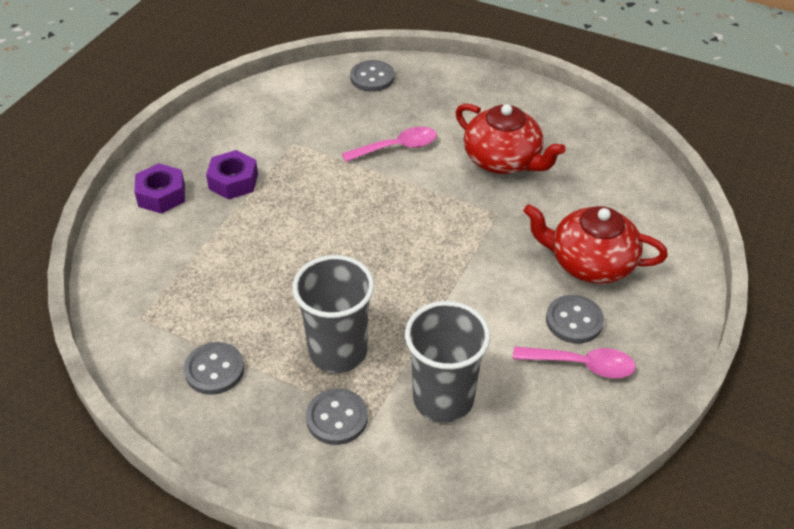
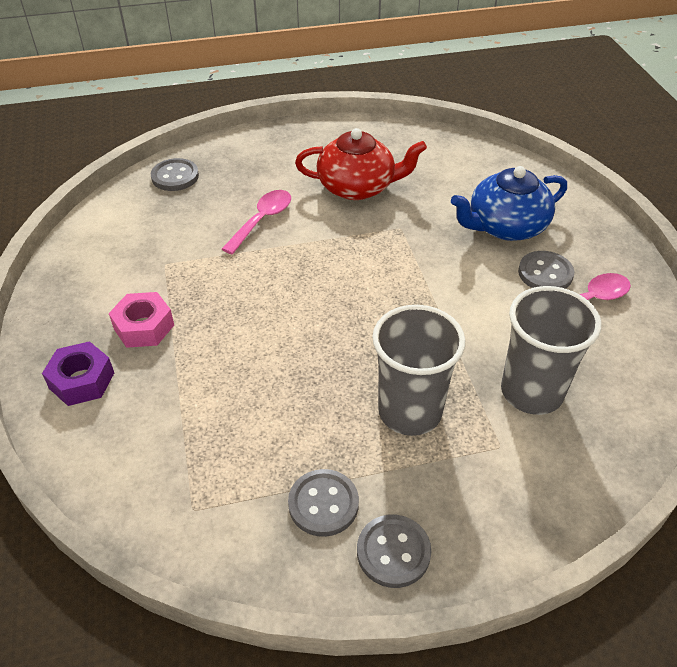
camera: 40 degrees left, 0 degrees up
purple nut [206,150,258,200] -> pink nut [109,292,174,348]
grey button [306,388,368,445] -> grey button moved to [357,515,431,588]
red teapot [523,204,668,284] -> blue teapot [451,166,567,241]

